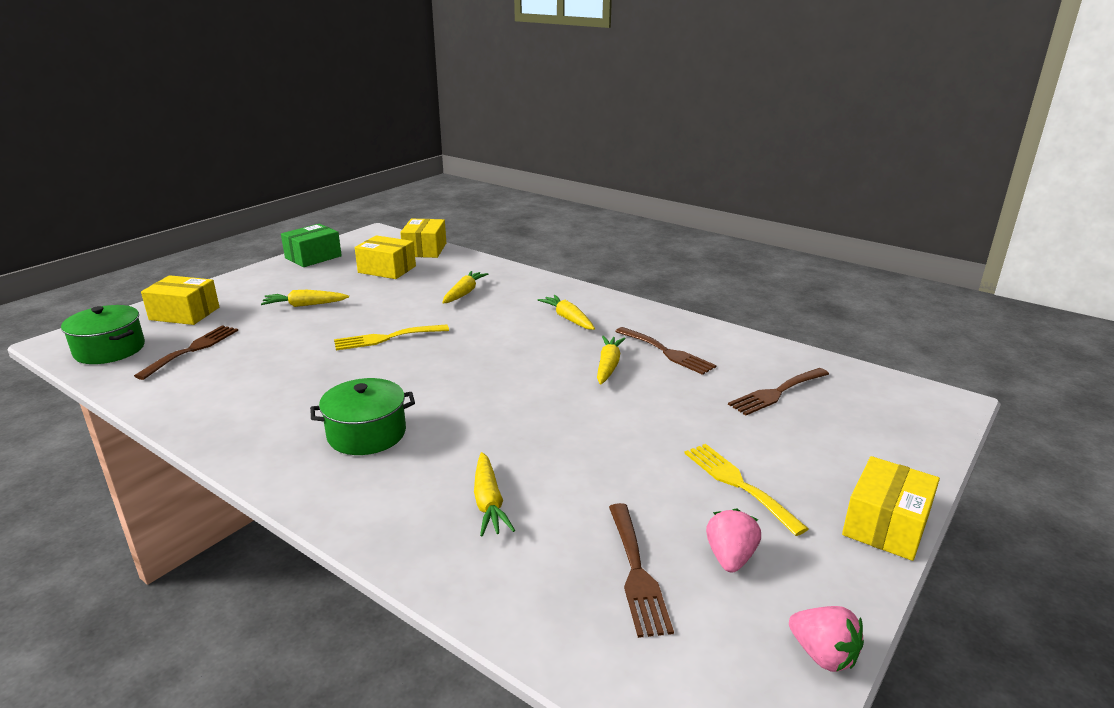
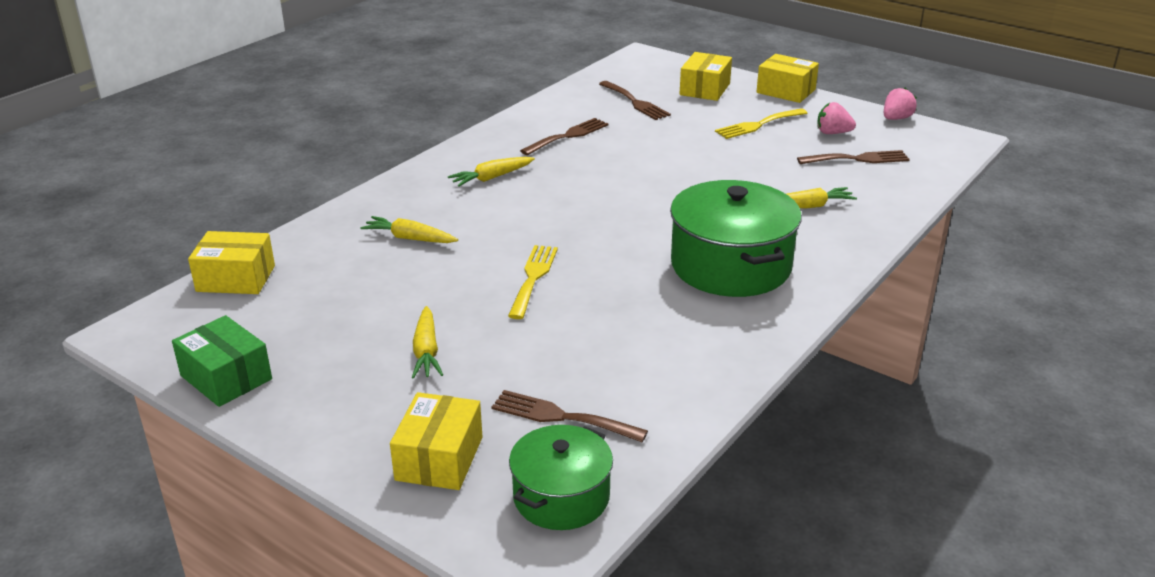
camera: 90 degrees left, 5 degrees up
green pot [310,378,415,455] -> green pot [670,180,802,297], size x1.66
yellow fork [334,324,449,350] -> yellow fork turned 150 degrees counterclockwise [508,245,558,319]
yellow box [355,235,416,279] -> yellow box moved to [680,52,732,101]
yellow carrot [597,336,626,385] -> none

